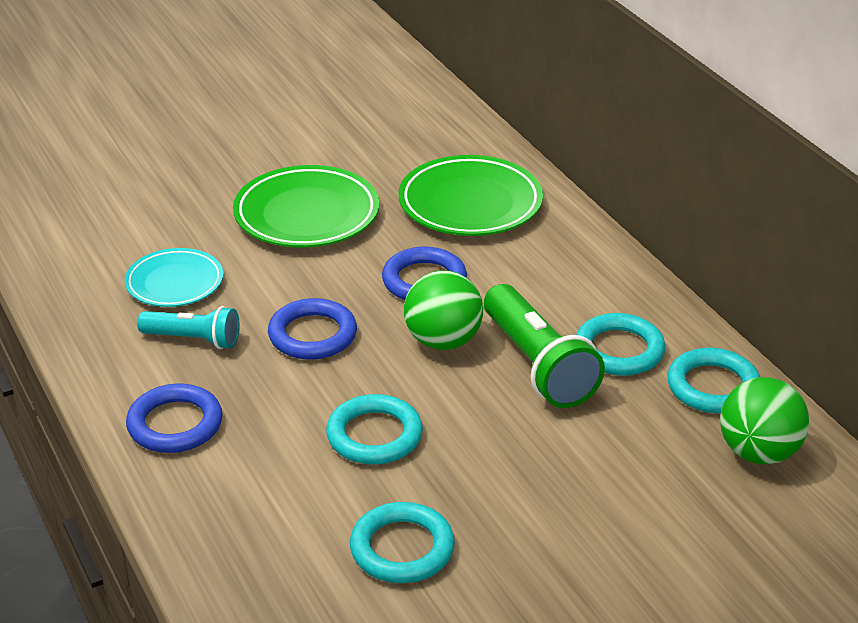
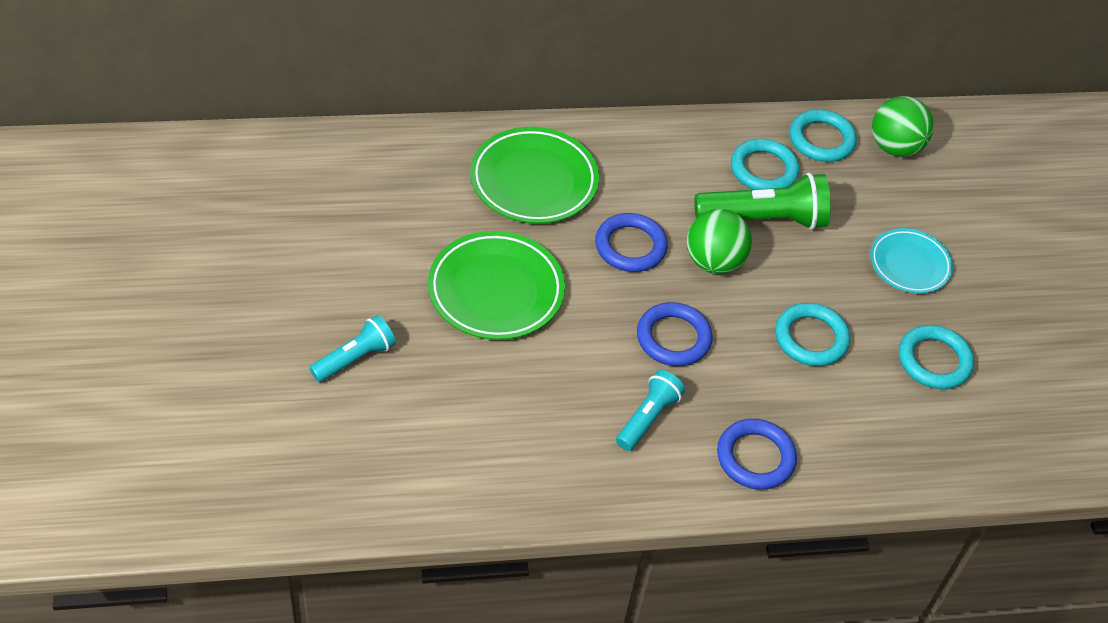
camera: 75 degrees left, 15 degrees up
turquoise plate [125,248,223,307] -> turquoise plate moved to [870,228,953,293]
none -> turquoise flashlight [309,315,396,382]

